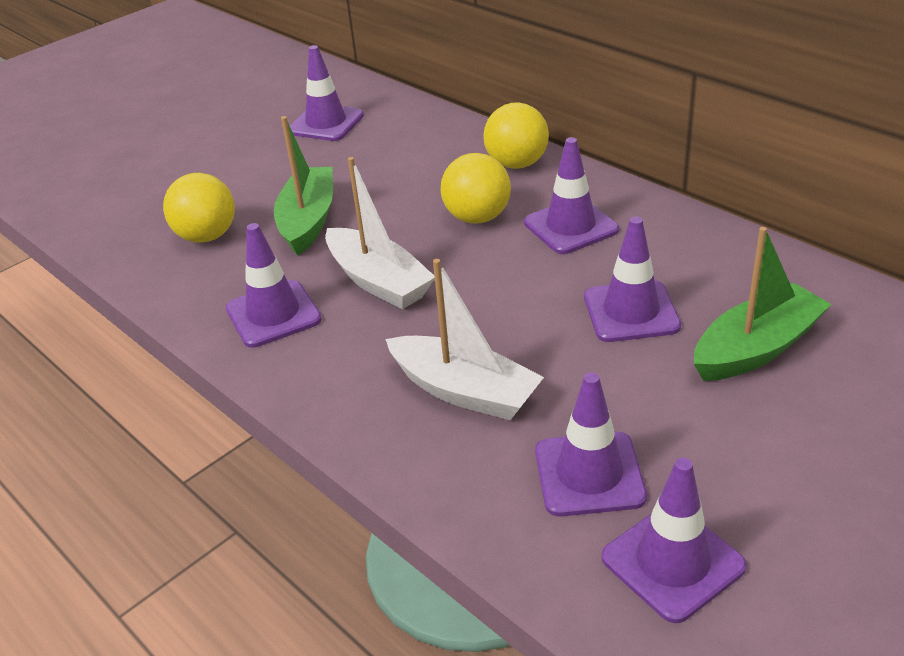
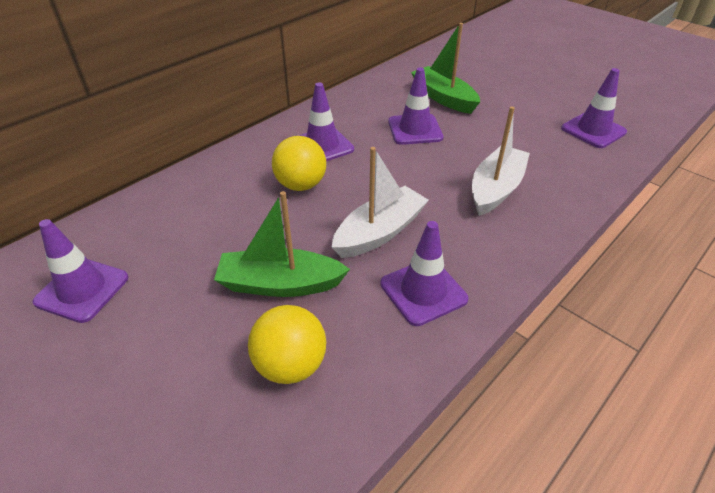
camera: 95 degrees left, 5 degrees up
yellow ball [483,102,549,169] -> none
purple traffic cone [535,373,647,517] -> none

